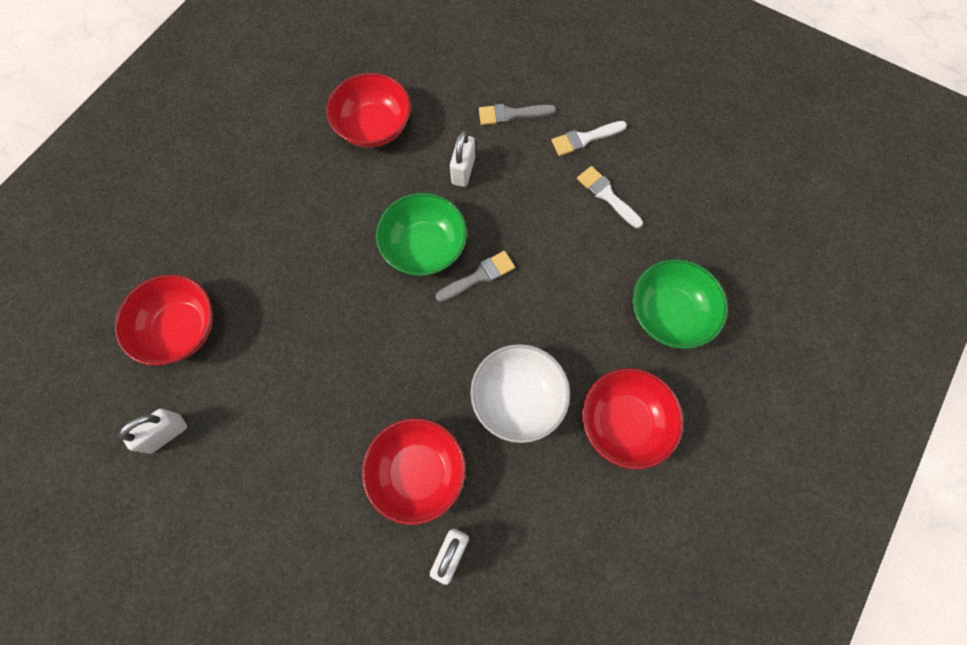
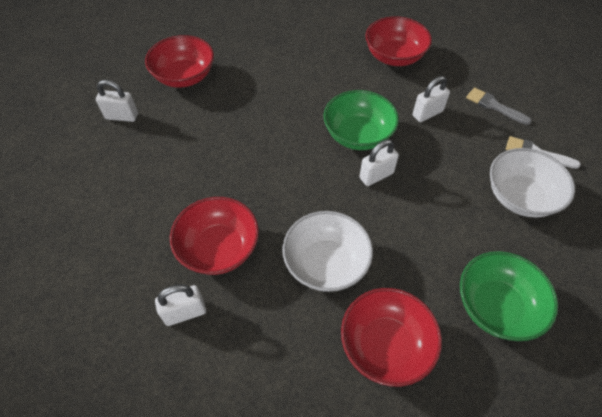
camera: 45 degrees right, 15 degrees down
grey brush [436,251,515,302] -> white padlock [359,140,399,186]
white brush [577,166,643,228] -> white bowl [490,148,575,218]

